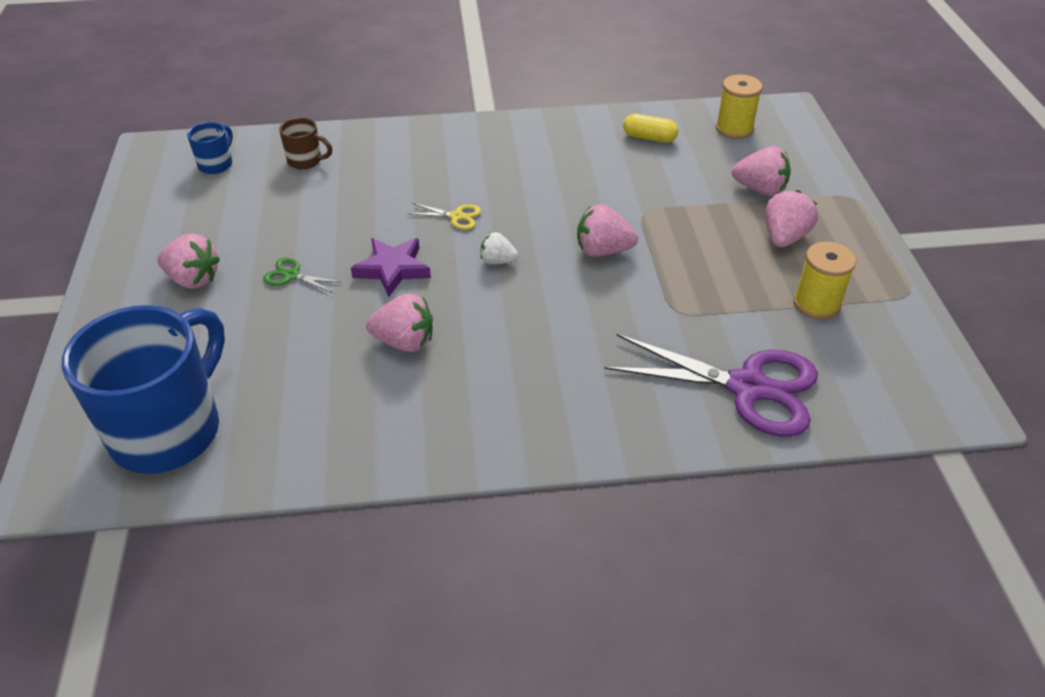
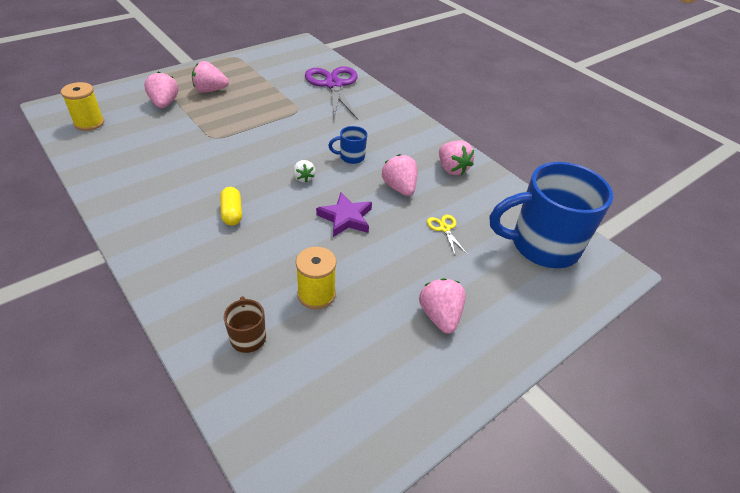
camera: 125 degrees left, 0 degrees up
blue mug [187,122,233,174] -> blue mug moved to [328,126,367,164]
green scissors [263,258,342,293] -> none
yellow scissors [407,203,481,230] -> yellow scissors moved to [427,215,467,255]
pink strawberry [577,204,638,257] -> pink strawberry moved to [439,140,474,175]
yellow capsule [623,114,679,143] -> yellow capsule moved to [220,187,242,226]
yellow spool [794,242,856,320] -> yellow spool moved to [296,247,336,309]

